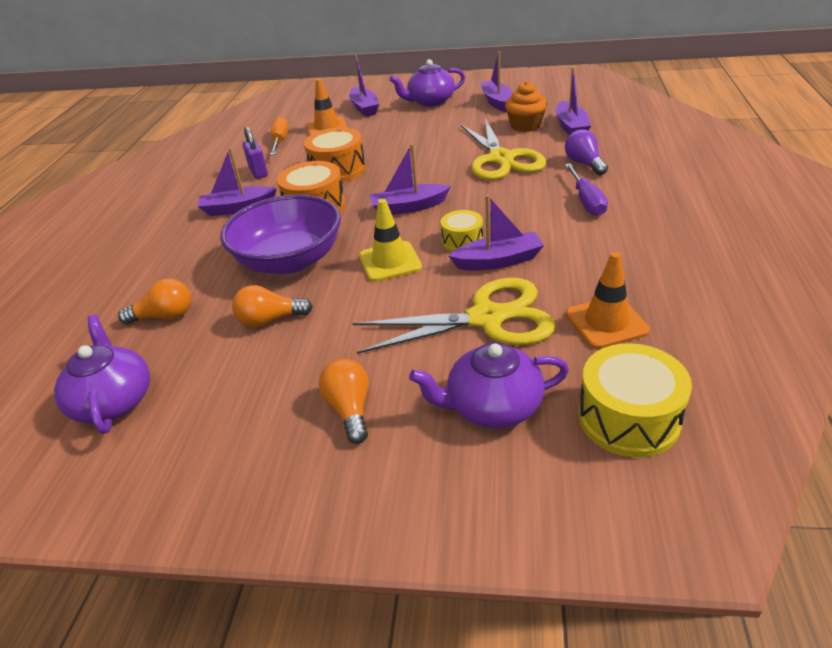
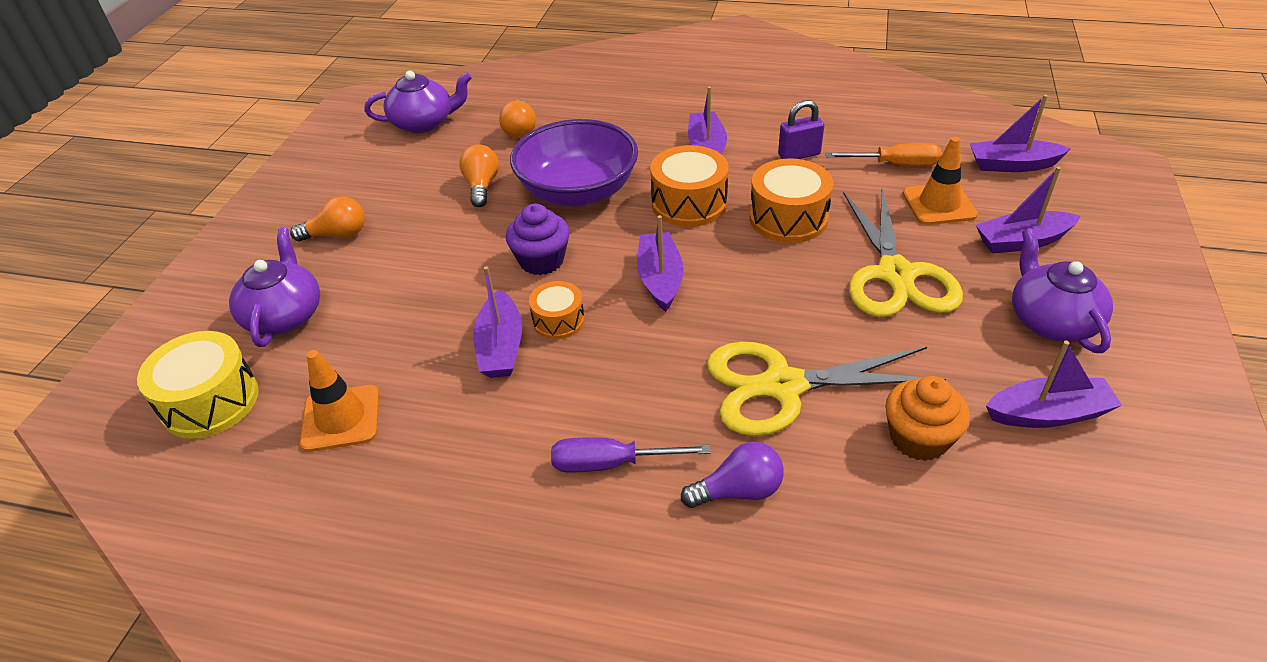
camera: 95 degrees right, 5 degrees up
yellow scissors [352,278,556,354] -> yellow scissors moved to [843,188,963,317]
yellow traffic cone [359,199,422,282] -> purple cupcake [506,204,570,275]
yellow drum [441,210,483,252] -> orange drum [529,281,585,339]
purple boat [556,67,591,135] -> purple boat moved to [970,95,1071,172]

